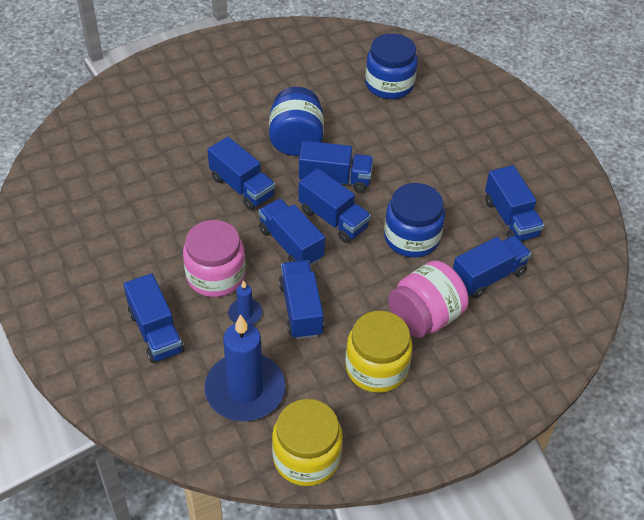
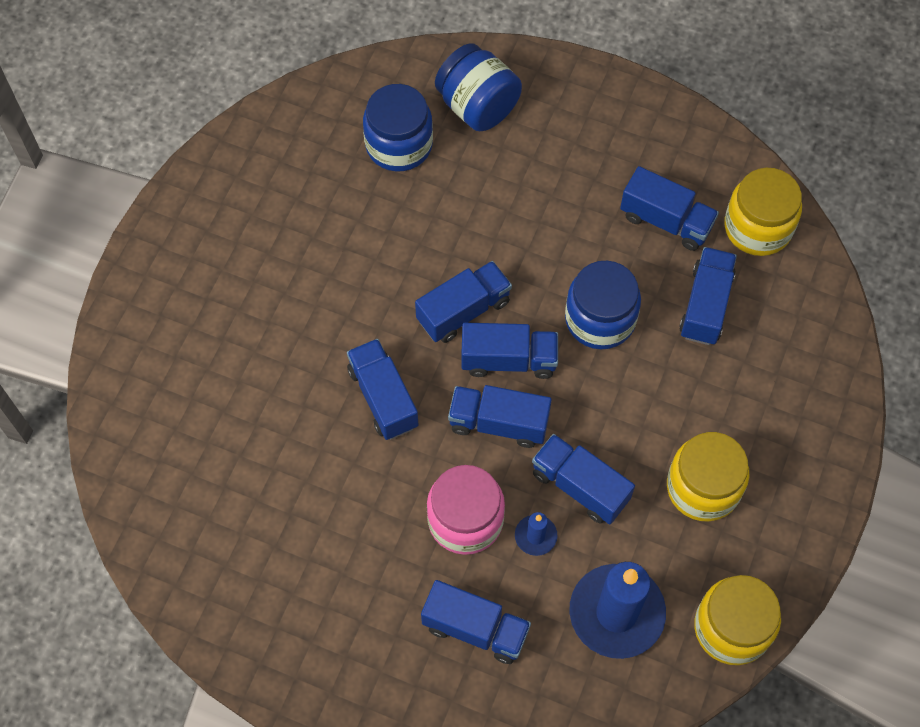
camera: 40 degrees left, 15 degrees up
blue truck [207,137,275,210] -> blue truck turned 120 degrees counterclockwise [347,339,419,440]
blue jar [269,87,324,156] -> blue jar moved to [435,43,522,131]
pink jar [388,260,469,338] -> none
none -> yellow jar [724,168,802,256]

